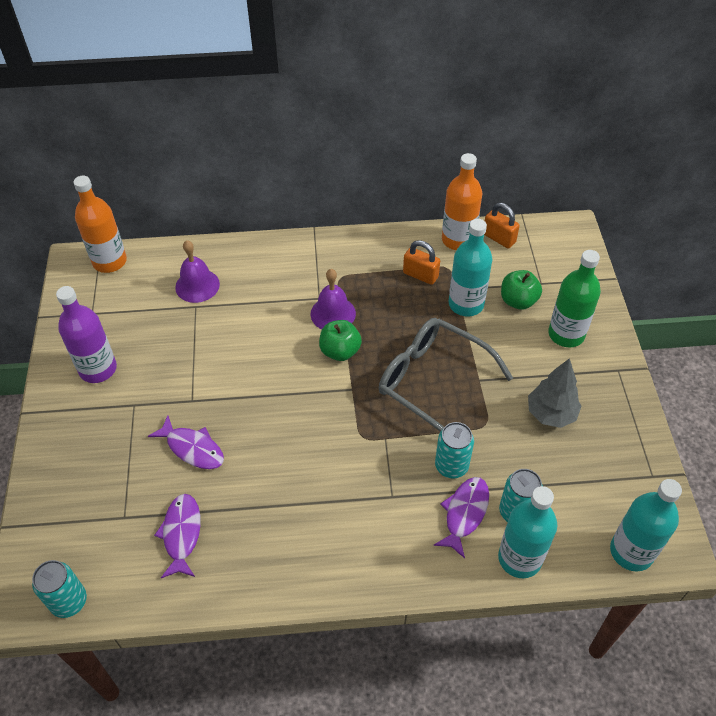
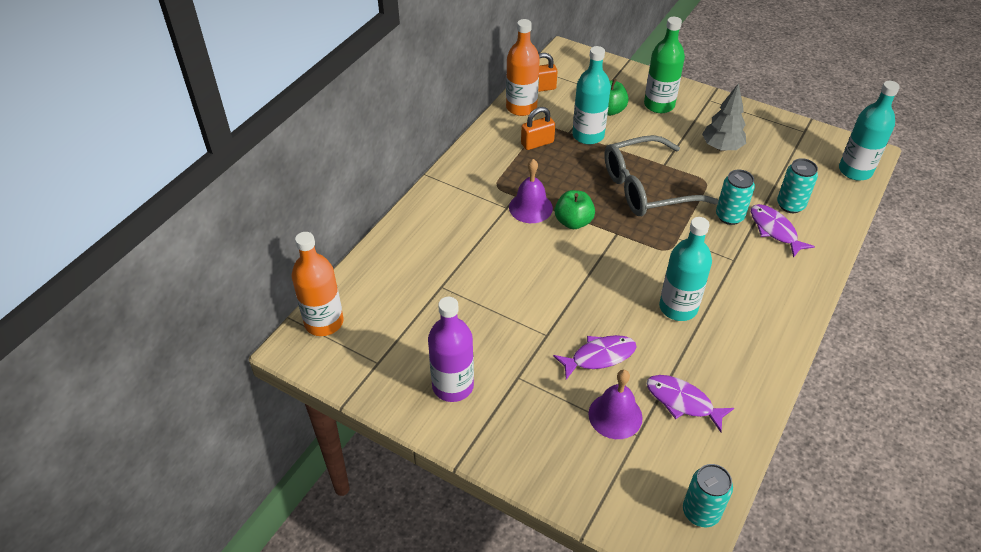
camera: 55 degrees left, 5 degrees down
purple bell [175,240,220,303] -> purple bell moved to [589,370,643,439]
turquoise bottle [498,486,557,578] -> turquoise bottle moved to [659,217,712,321]

